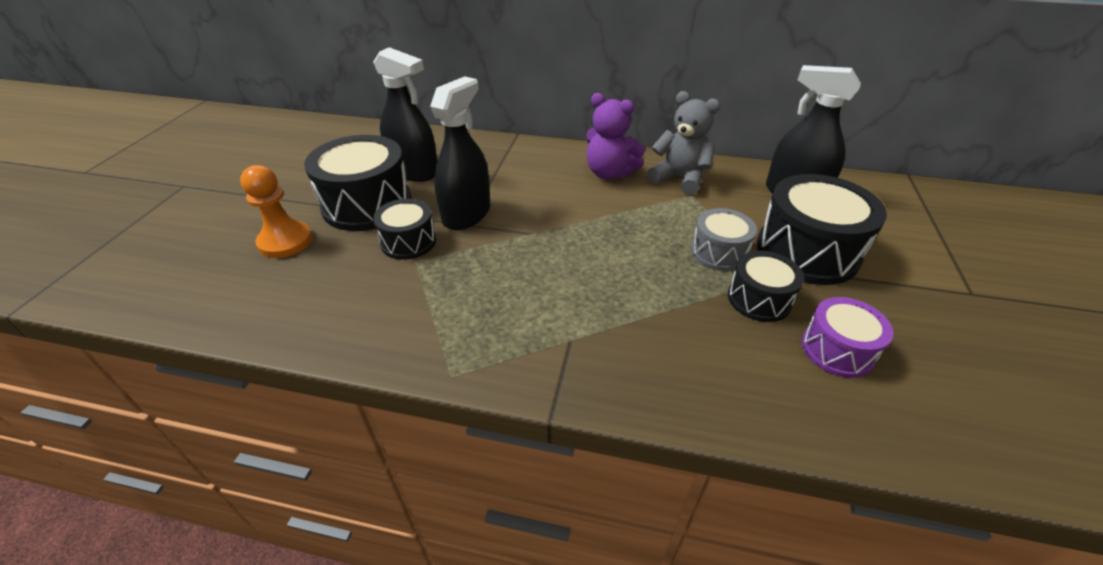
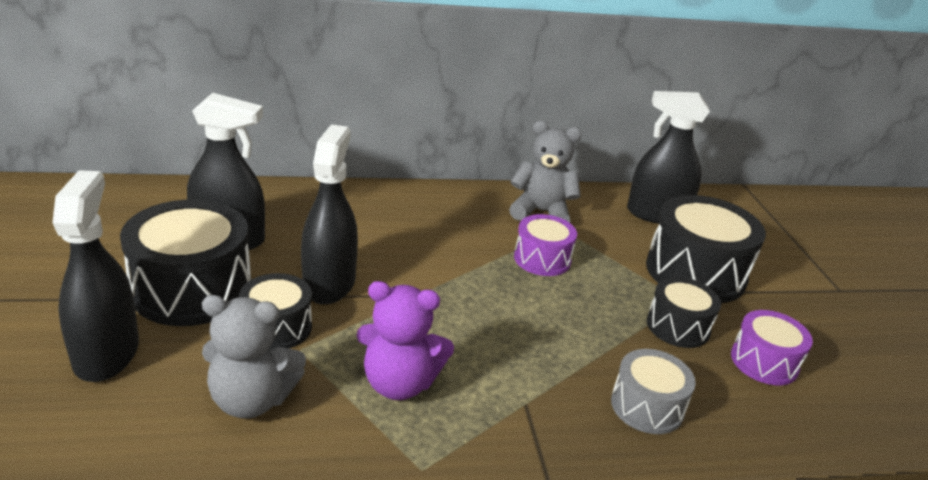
camera: 25 degrees left, 10 degrees down
orange pawn [240,165,312,258] -> black spray bottle [52,170,139,382]
purple teddy bear [587,93,645,179] -> purple teddy bear moved to [356,281,454,400]
grey drum [691,208,757,271] -> grey drum moved to [611,349,696,434]
none -> grey teddy bear [202,295,306,419]
none -> purple drum [514,214,577,276]

